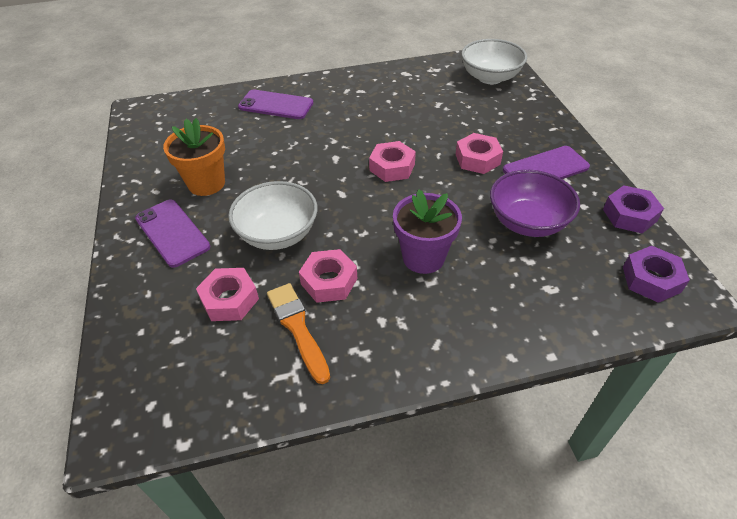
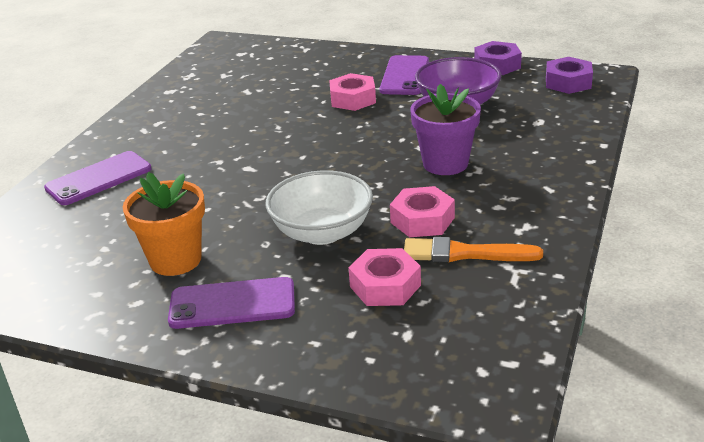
camera: 55 degrees left, 15 degrees down
pink nut [369,141,416,182] -> none
white bowl [461,39,527,84] -> none

